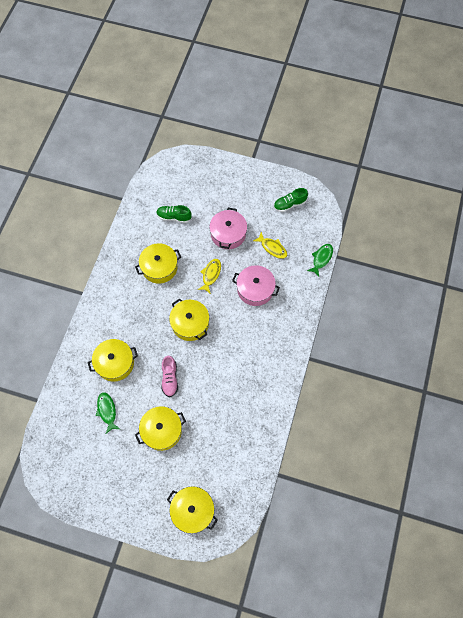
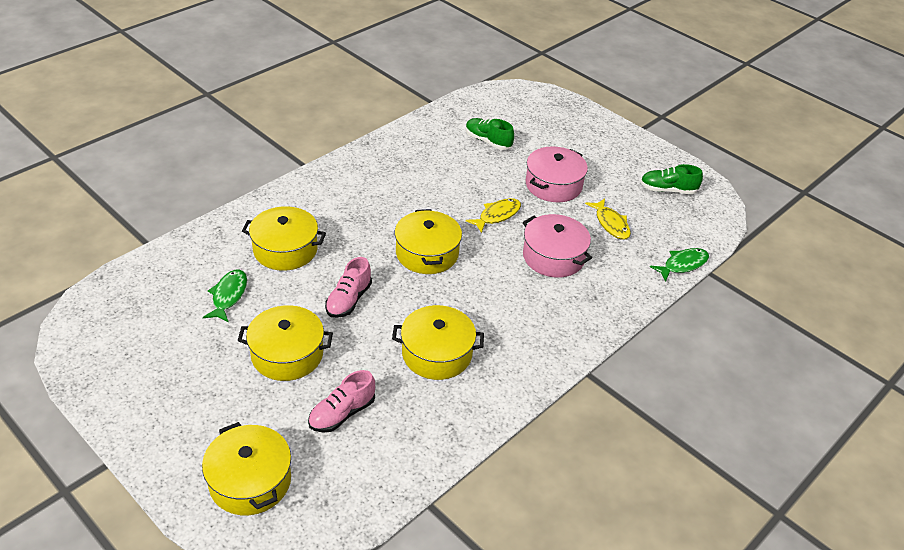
camera: 25 degrees right, 25 degrees down
yellow pot [135,243,181,284] -> yellow pot moved to [392,305,484,380]
none -> pink shoe [308,370,375,433]

